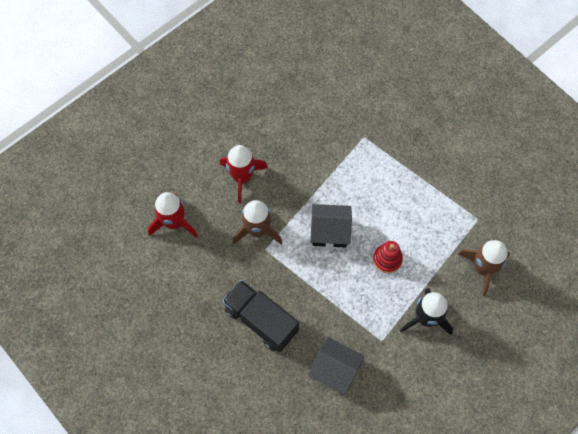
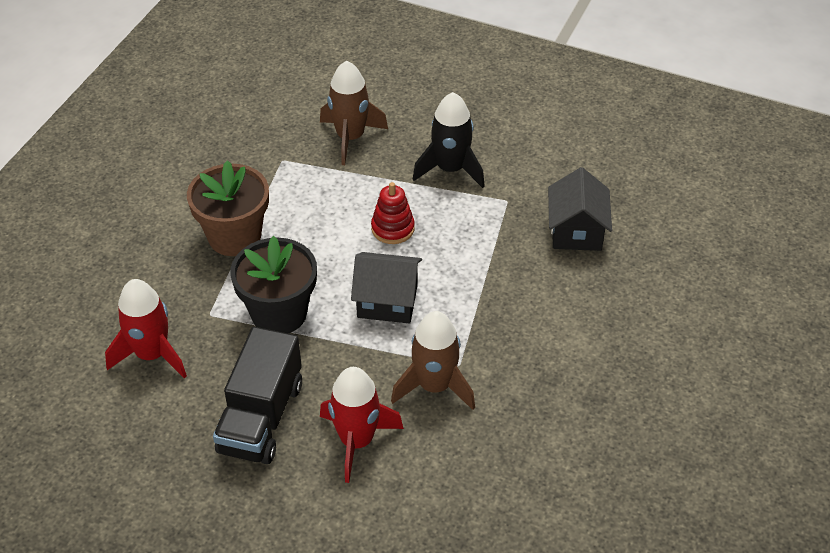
camera: 115 degrees left, 20 degrees down
red rocket [148,192,198,238] -> red rocket moved to [105,279,187,378]
black truck [222,280,299,352] -> black truck moved to [213,327,302,464]
black house [310,204,352,248] -> black house turned 60 degrees counterclockwise [351,252,422,323]
none -> brown flower pot [187,160,269,256]
none -> black flower pot [230,236,317,333]

